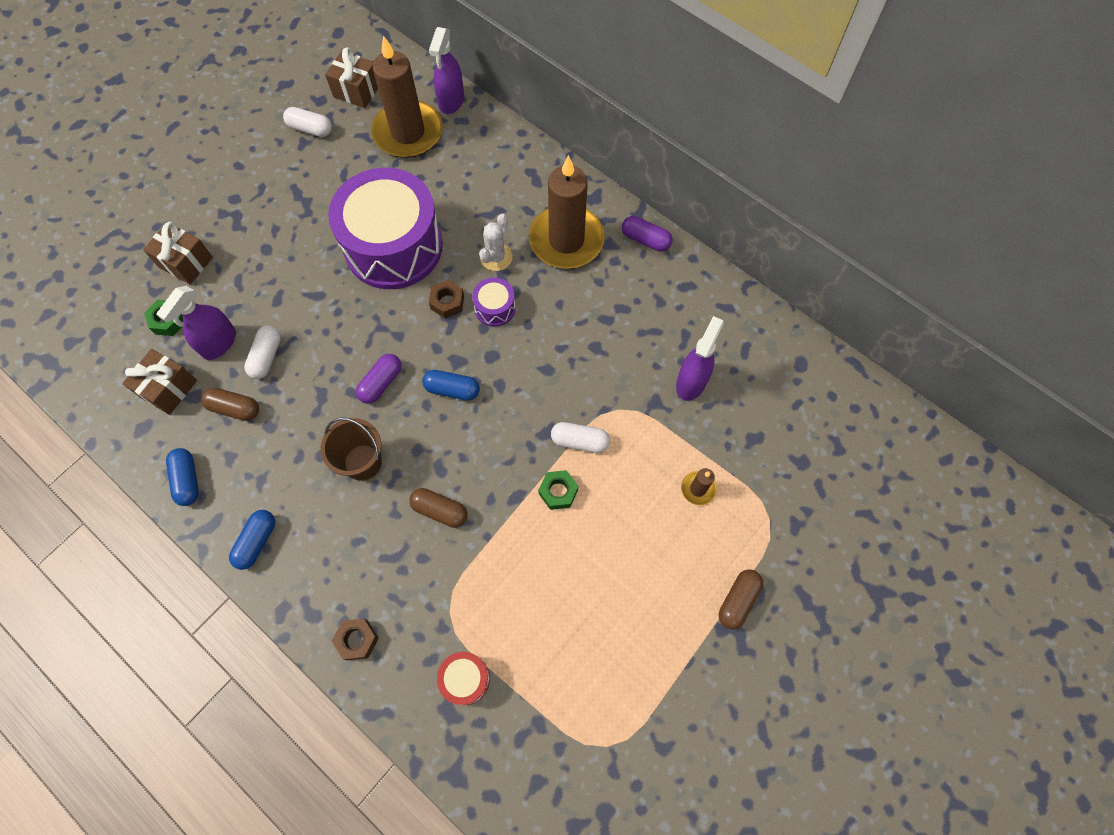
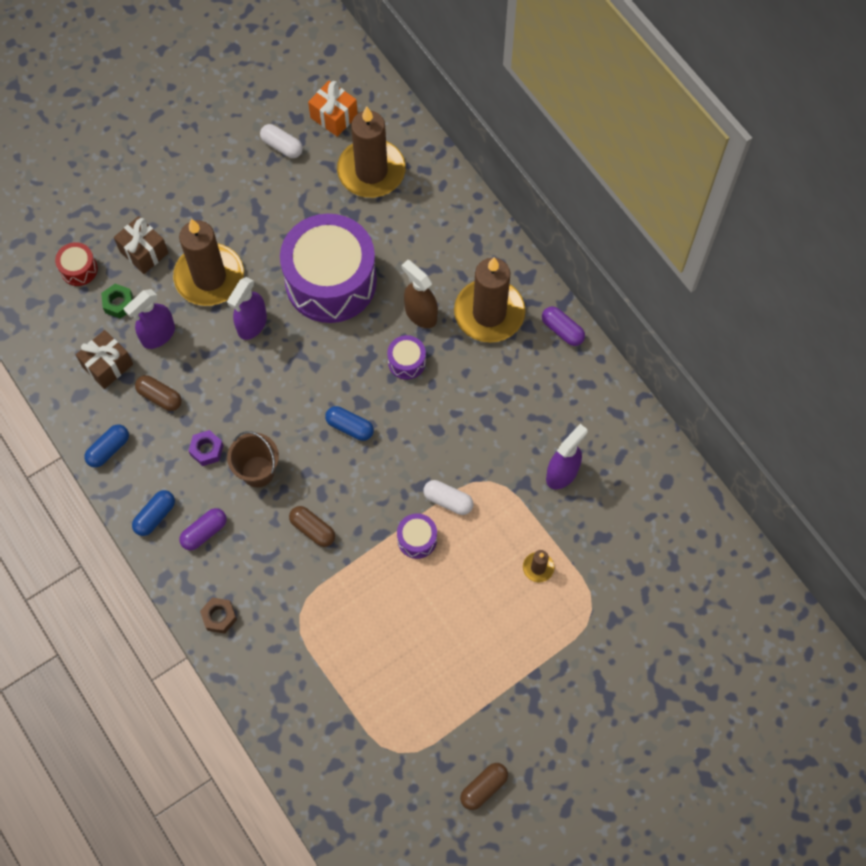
camera: 15 degrees right, 0 degrees up
blue capsule [166,448,199,506] -> blue capsule turned 45 degrees clockwise [84,424,129,468]
white capsule [244,326,281,379] -> none
brown gift [325,47,378,108] -> orange gift [308,81,358,137]
purple capsule [356,354,401,404] -> purple capsule moved to [179,508,227,550]
purple spray bottle [429,27,464,114] -> purple spray bottle moved to [227,277,267,340]
brown nut [429,280,464,319] -> none
red drum [437,652,490,705] -> red drum moved to [55,242,98,286]
white cactus [479,213,513,271] -> brown spray bottle [401,260,438,328]
green nut [538,470,578,510] -> purple drum [397,513,437,559]
brown capsule [719,569,763,629] -> brown capsule moved to [460,763,508,810]
none -> brown candle [173,219,244,306]
none -> purple nut [188,430,224,466]

